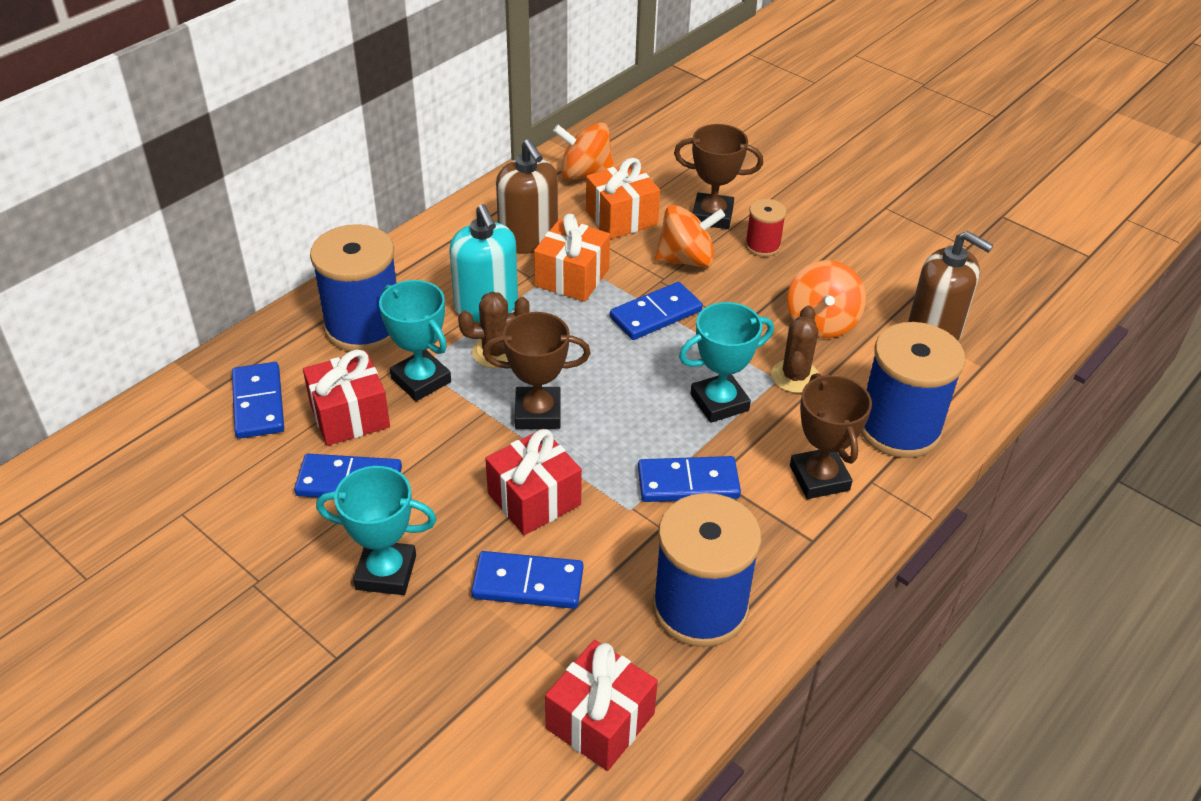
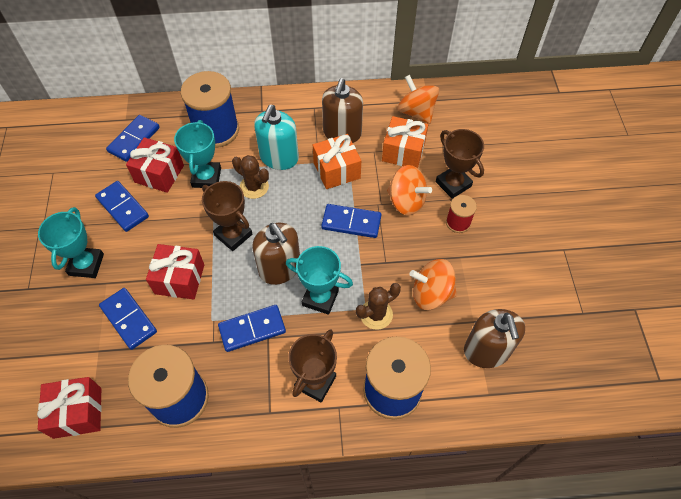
camera: 45 degrees right, 15 degrees up
turquoise trophy [316,466,436,595] -> turquoise trophy turned 45 degrees clockwise [38,207,104,278]
blue domino [638,456,741,502] -> blue domino turned 60 degrees counterclockwise [218,305,286,352]
orange spinning top [787,260,866,338] -> orange spinning top turned 45 degrees clockwise [409,259,457,310]
none -> brown soap dispenser [252,223,300,285]

